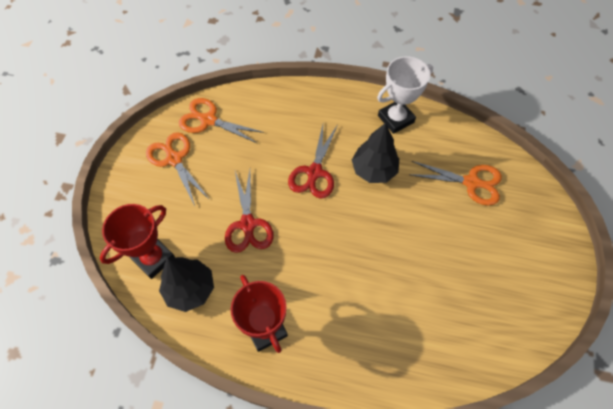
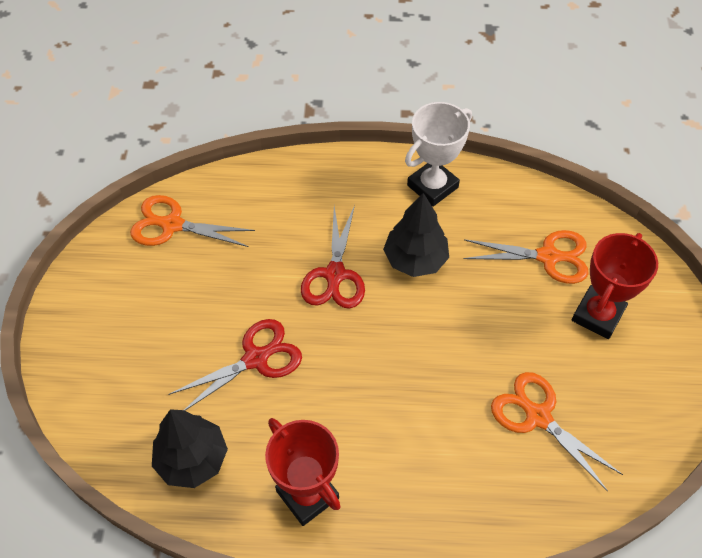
camera: 10 degrees left, 5 degrees down
red trophy [100,204,175,279] -> red trophy moved to [572,233,658,339]
orange scissors [146,132,210,206] -> orange scissors moved to [491,372,623,491]
red scissors [225,170,274,253] -> red scissors turned 105 degrees counterclockwise [168,319,302,411]

